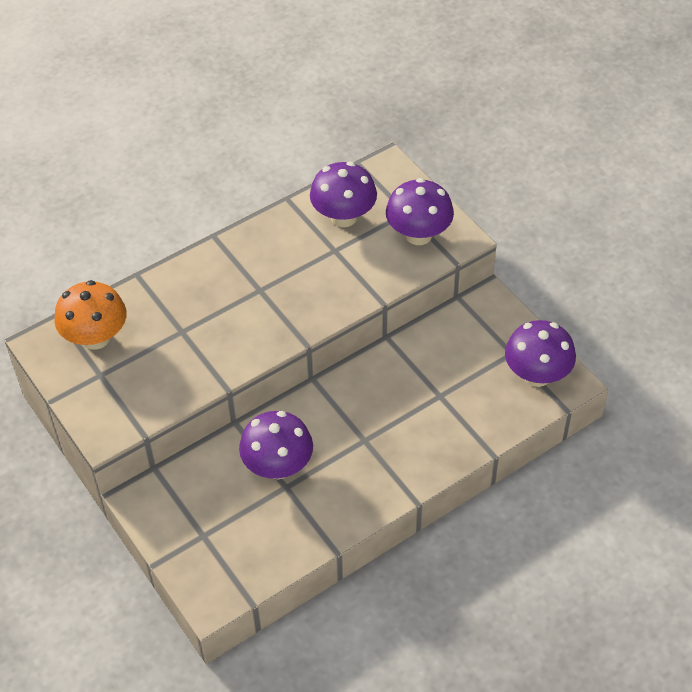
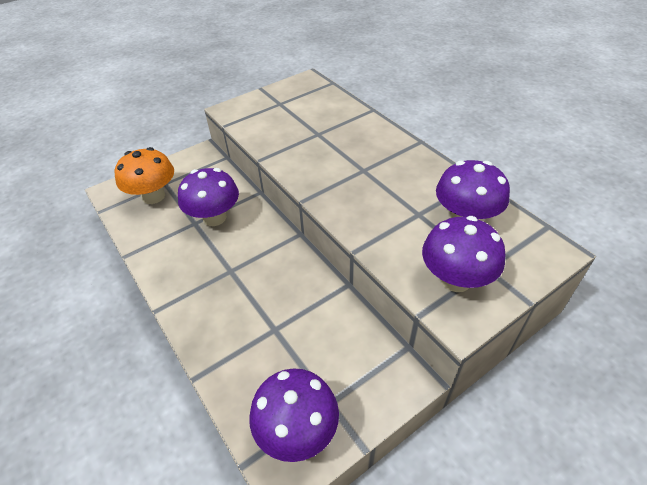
camera: 90 degrees right, 5 degrees down
orange mushroom [54,280,127,350] -> orange mushroom moved to [114,147,174,204]

